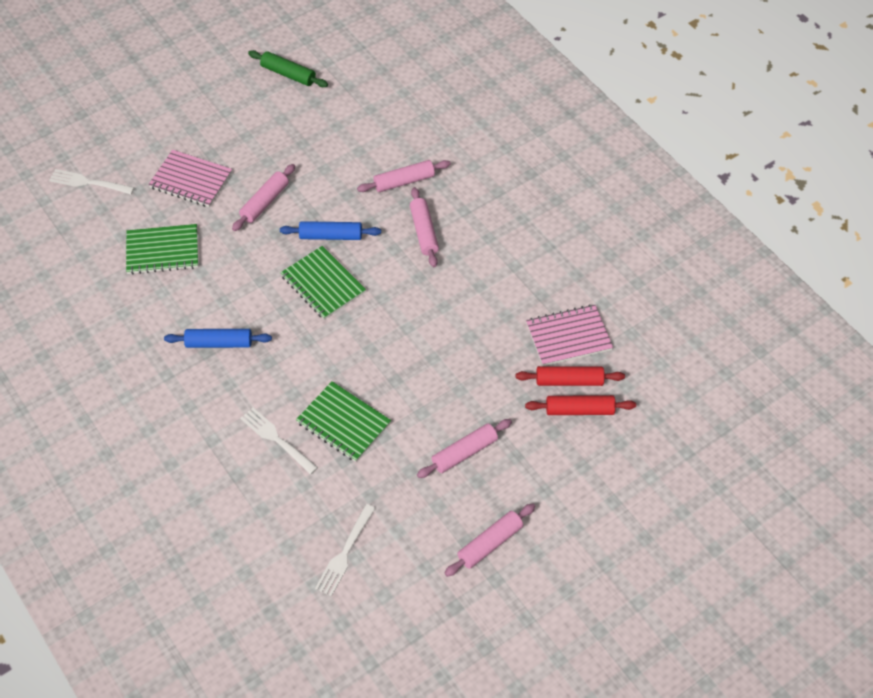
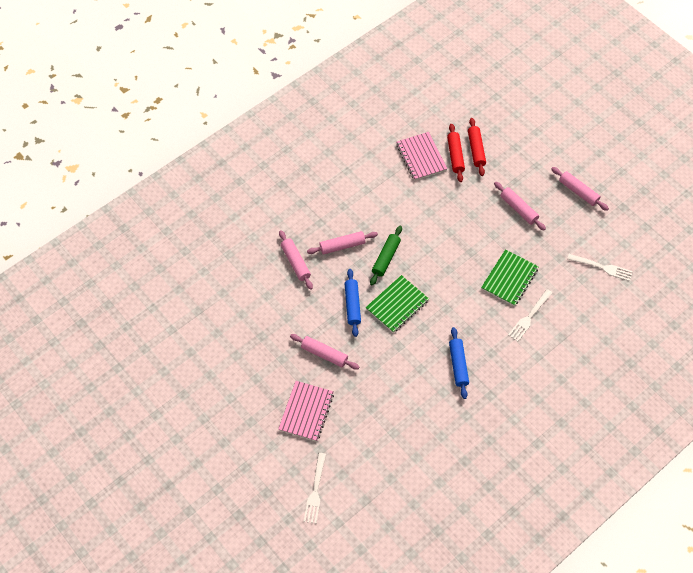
camera: 95 degrees left, 5 degrees up
green notebook [126,224,198,275] -> none
green rolling pin [248,50,328,87] -> green rolling pin moved to [370,226,402,286]

